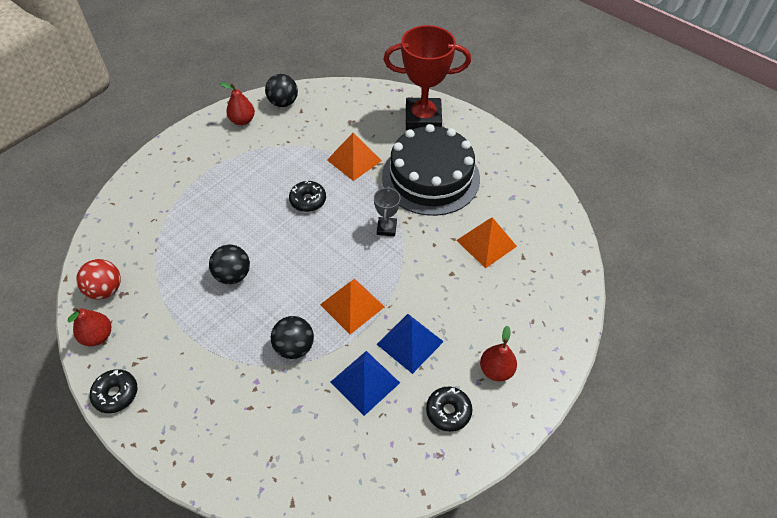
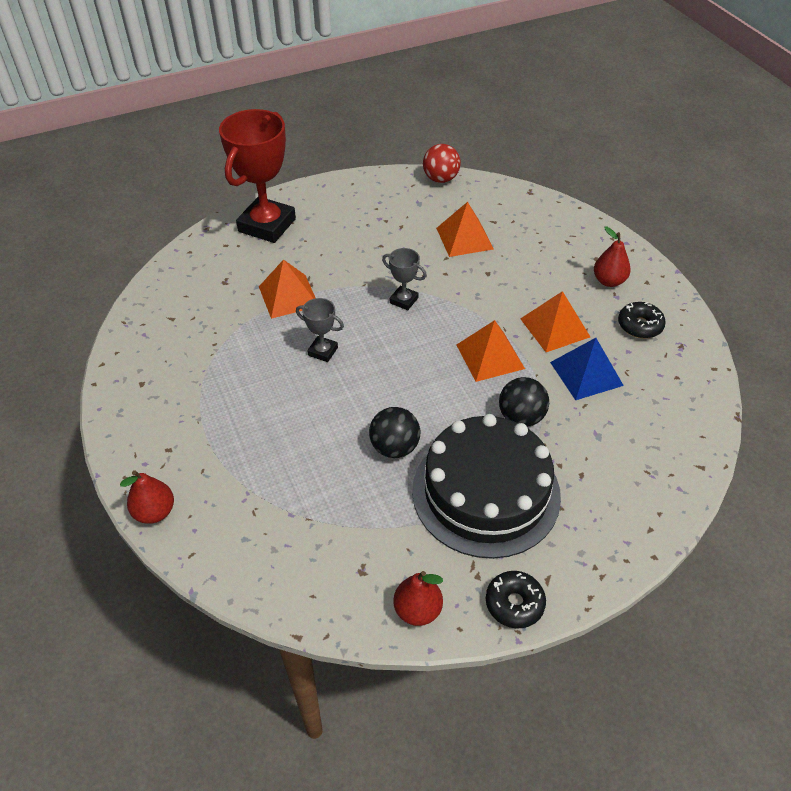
camera: 65 degrees left, 5 degrees down
red ball [76,259,121,300] -> red ball moved to [423,144,461,183]
red pear [220,82,255,125] -> red pear moved to [120,470,174,524]
black ball [265,74,298,107] -> none
black donut [289,181,326,212] -> grey trophy [296,298,344,362]
blue pyramid [377,314,444,374] -> orange pyramid [520,291,590,352]
black cake [382,124,480,216] -> black cake moved to [412,414,561,559]

